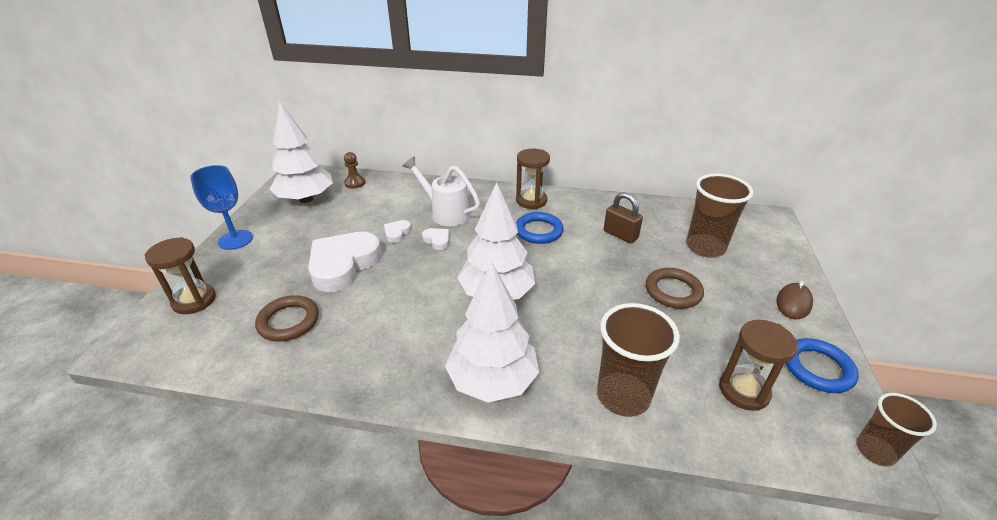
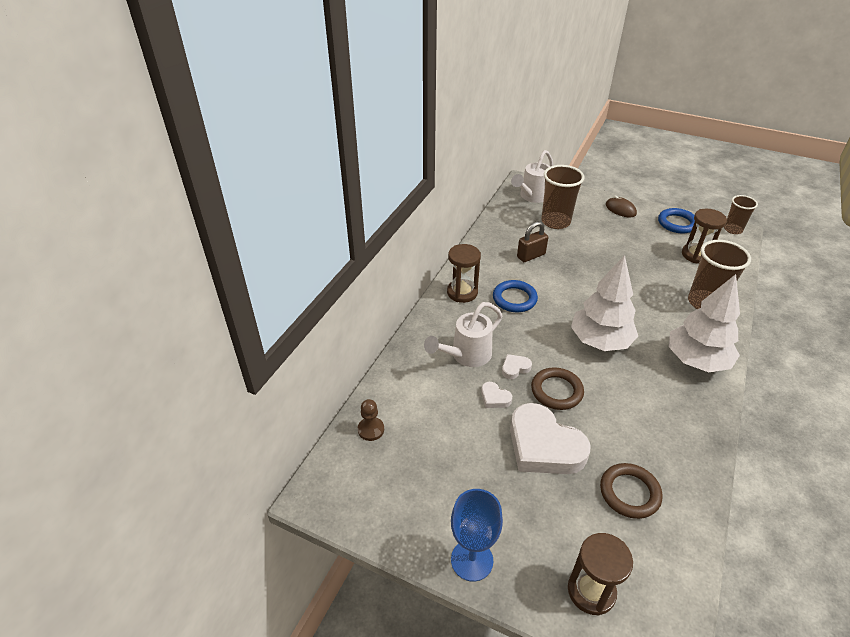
camera: 75 degrees left, 5 degrees up
white tree [270,102,333,203] -> none
brown ring [646,268,704,309] -> brown ring moved to [531,367,584,410]
none -> white watering can [511,150,553,203]

